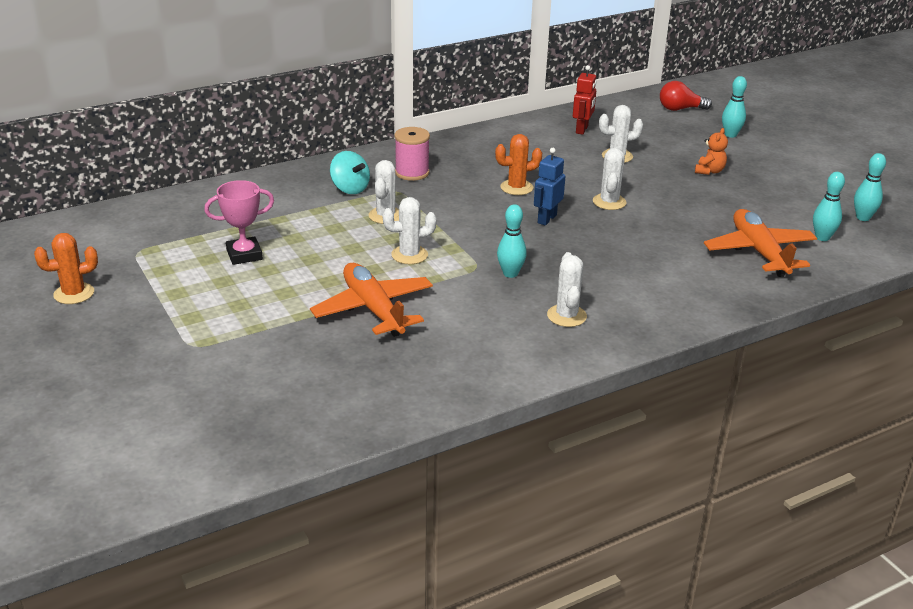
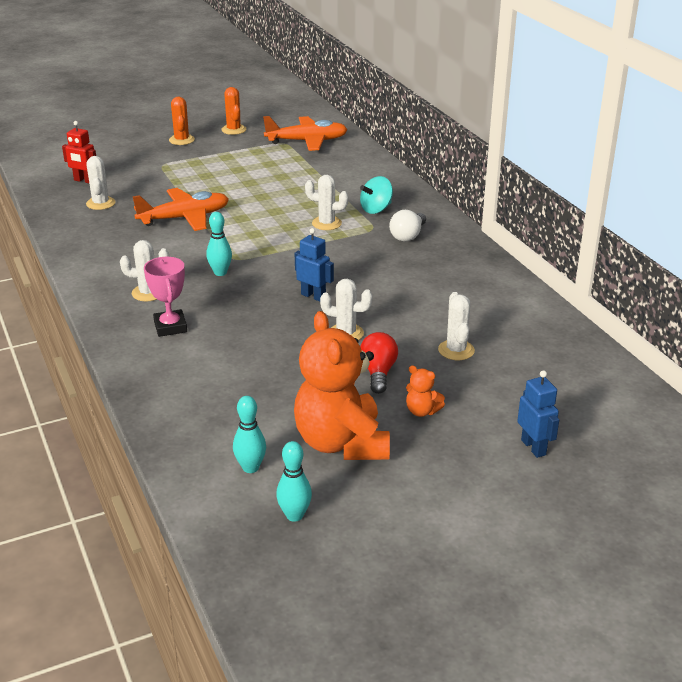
camera: 95 degrees right, 0 degrees up
pink trophy [204,180,274,265] -> pink trophy moved to [144,257,187,337]
white cactus [383,197,437,264] -> white cactus moved to [86,156,116,210]
pink spool [394,127,430,181] -> white light bulb [389,210,426,242]
orange cactus [495,134,542,195] -> orange cactus moved to [169,97,195,145]
red robot [573,65,597,135] -> red robot moved to [62,121,96,183]
red light bulb [660,81,712,111] -> red light bulb moved to [360,332,398,394]
orange plane [704,209,817,277] -> orange plane moved to [263,116,348,151]
turquoise bowling pin [722,76,747,138] -> blue robot [517,370,559,458]
none -> orange teddy bear [294,311,390,460]

